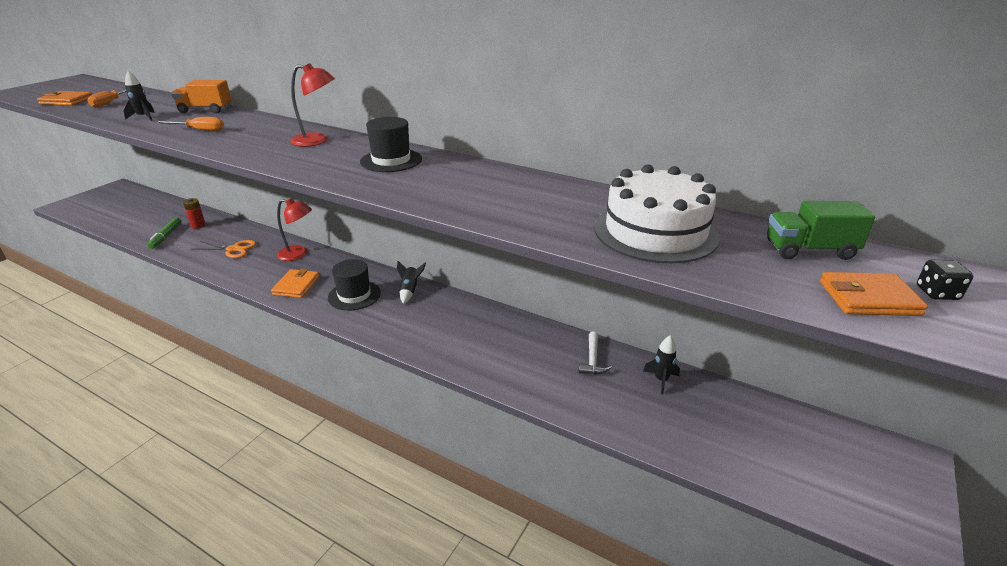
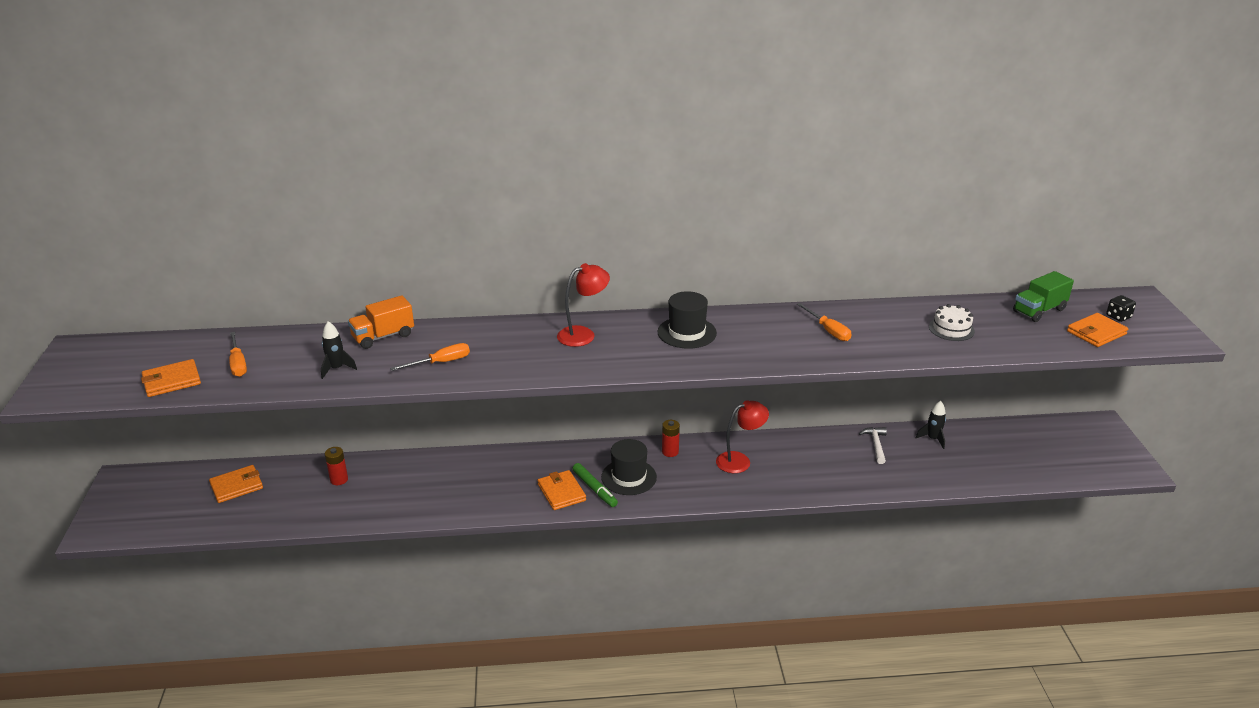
camera: 35 degrees left, 0 degrees up
green marker [147,217,181,249] -> green marker moved to [573,463,618,507]
orange scissors [194,240,257,258] -> none
red lamp [277,198,312,261] -> red lamp moved to [716,400,769,473]
black rocket [397,261,426,304] -> red battery [662,420,680,457]
white hammer [578,331,612,374] -> white hammer turned 150 degrees counterclockwise [859,427,887,464]
white cake [594,165,720,264] -> white cake [929,304,975,341], size x0.49
none -> orange wallet [209,465,263,503]
none -> orange screwdriver [797,303,851,341]

